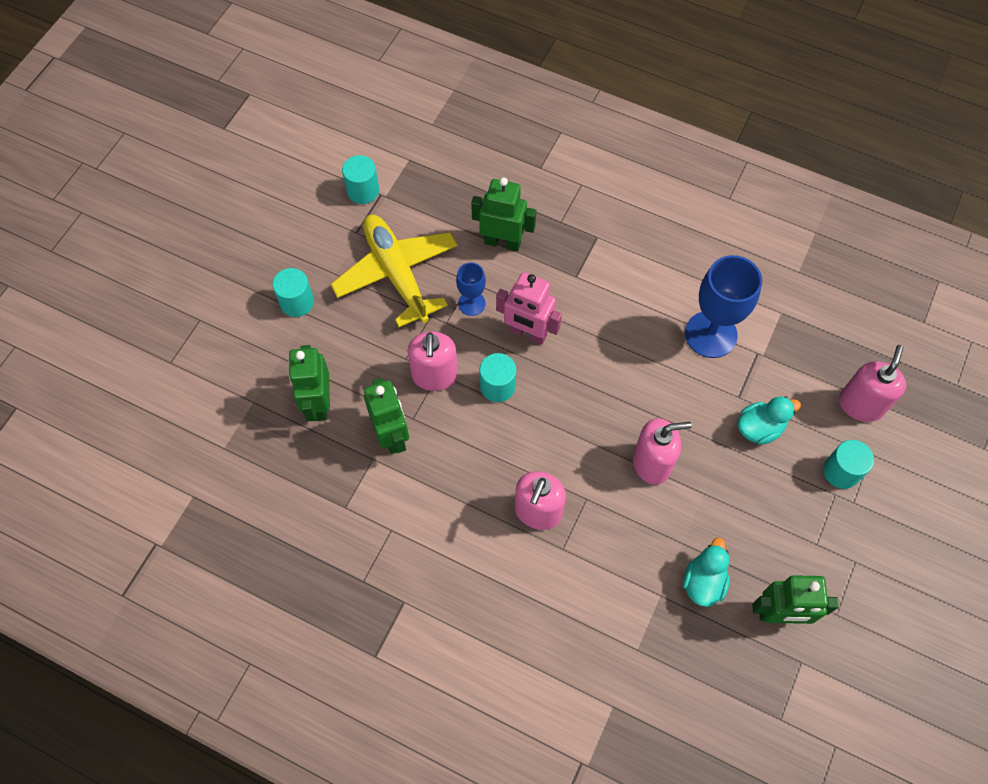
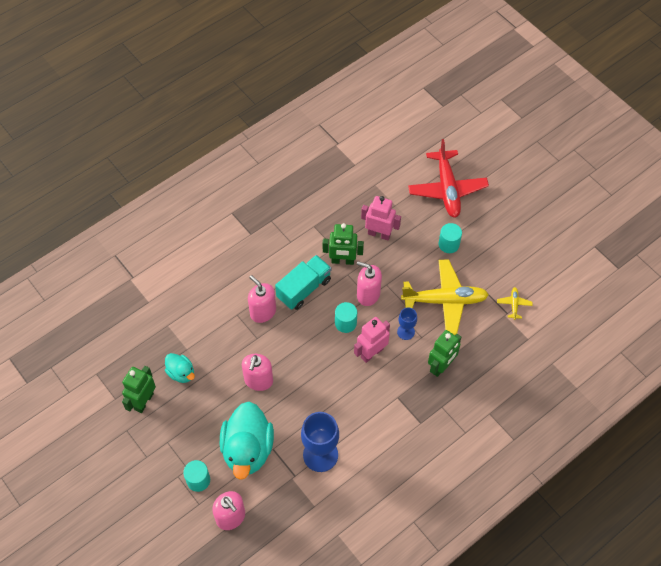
camera: 115 degrees right, 5 degrees down
green robot [288,345,330,421] -> pink robot [361,196,401,240]
turquoise cylinder [342,155,379,204] -> yellow plane [497,287,533,320]
turquoise duck [738,396,801,445] -> turquoise duck [220,402,274,480], size x1.98
none -> turquoise truck [275,255,331,310]
none -> red plane [408,139,489,218]

